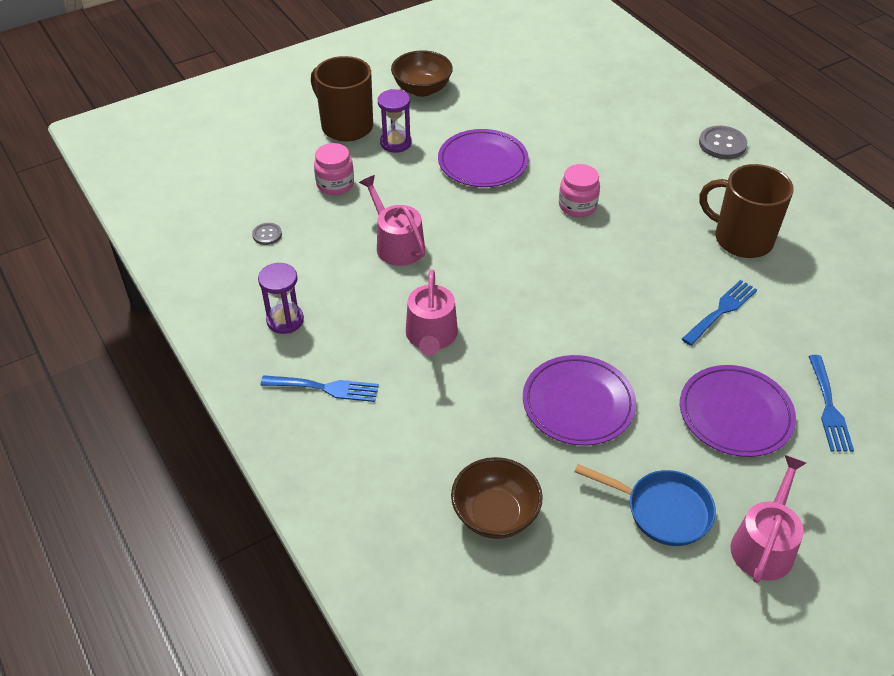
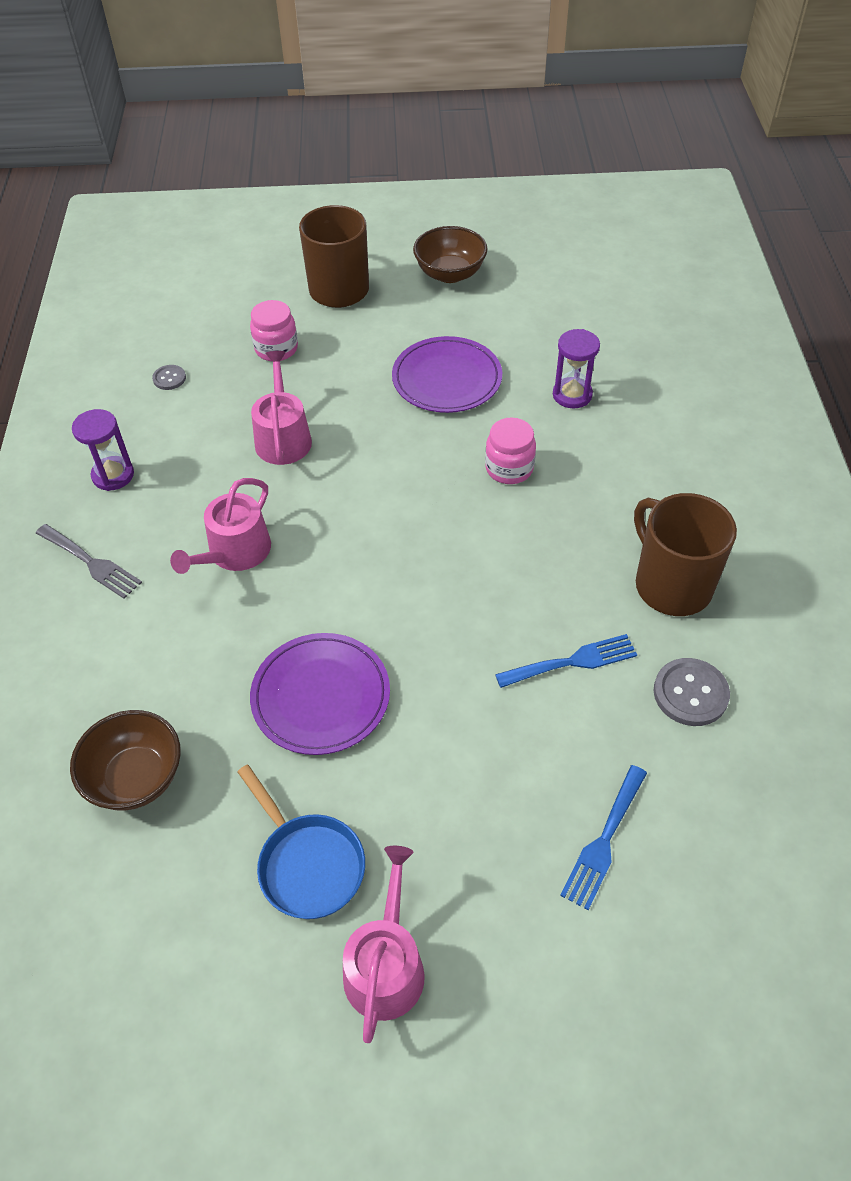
camera: 30 degrees right, 5 degrees up
blue fork [260,375,379,402] -> grey fork [36,524,142,599]
purple hourglass [378,89,412,153] -> purple hourglass moved to [553,329,600,409]
purple plate [680,365,796,457] -> none
grey button [699,126,747,159] -> grey button moved to [654,658,730,726]
pink watering can [730,455,806,583] -> pink watering can turned 45 degrees counterclockwise [343,846,425,1043]

